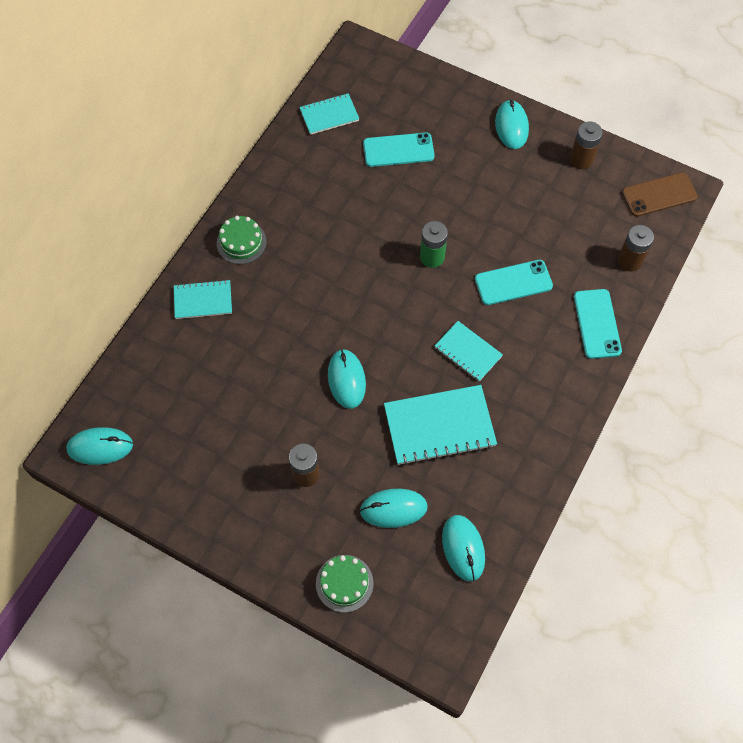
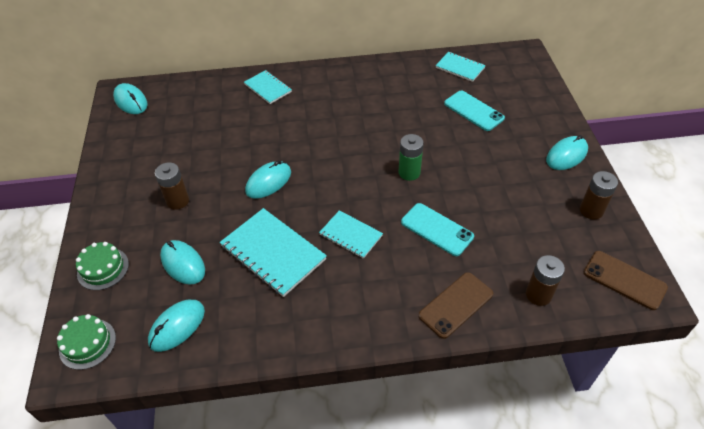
camera: 55 degrees right, 15 degrees down
green cake [217,216,267,264] -> green cake moved to [57,314,116,370]
turquoise notebook [435,321,503,381] -> turquoise notebook turned 60 degrees counterclockwise [319,210,383,259]
turquoise phone [574,289,622,359] -> brown phone [418,272,493,339]

